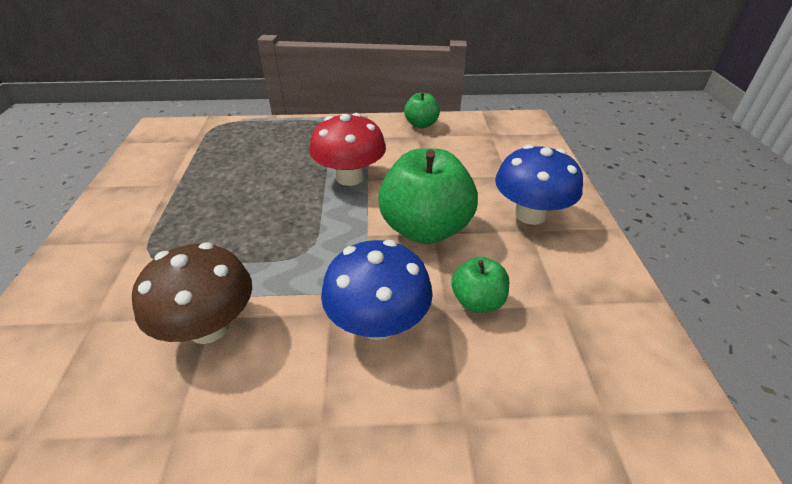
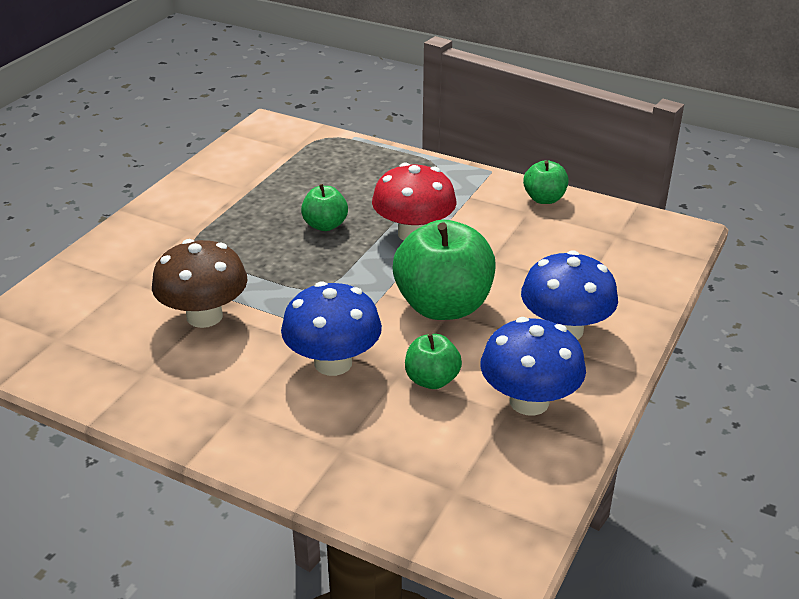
camera: 30 degrees right, 5 degrees down
none -> green apple [301,184,348,231]
none -> blue mushroom [481,317,586,416]

